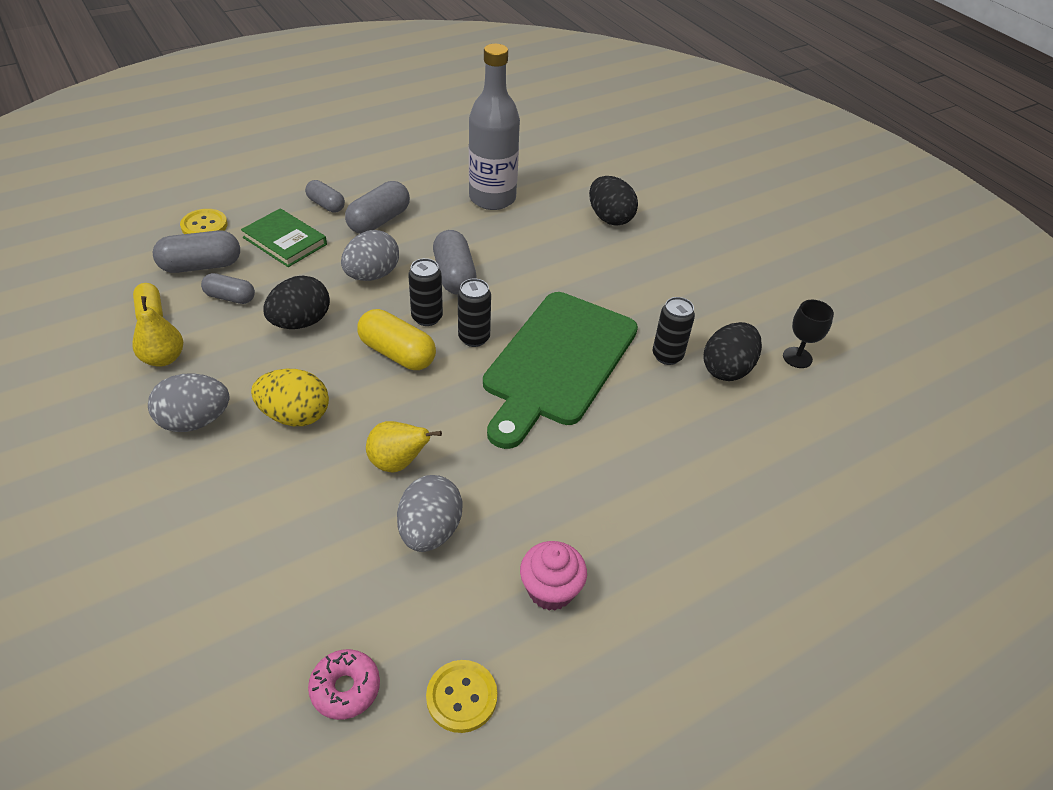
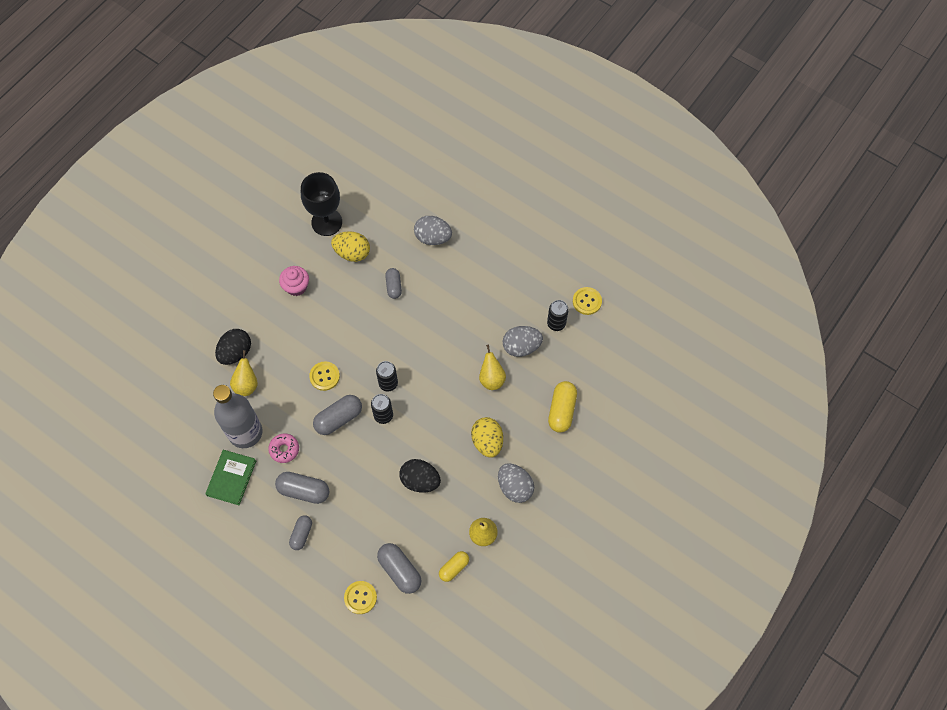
camera: 110 degrees left, 20 degrees up
grey capsule [201,273,255,304] -> grey capsule moved to [385,268,402,299]
green book [241,208,327,267] -> green book moved to [205,450,256,505]
pink donut [308,649,380,720] -> pink donut moved to [268,434,299,463]
grey egg [341,230,399,281] -> grey egg moved to [414,216,452,245]
yellow capsule [357,309,436,370] -> yellow capsule moved to [548,381,577,433]
green cutting board [483,292,638,449] -> none
pink cupcake [520,541,587,610] -> pink cupcake moved to [279,266,309,296]
black can [653,297,695,365] -> black can moved to [547,300,569,331]
black egg [703,322,762,381] -> yellow egg [331,231,370,262]
black goblet [783,300,834,368] -> black goblet [301,172,342,236], size x1.84
none -> yellow pear [230,350,258,396]
none -> yellow button [309,361,340,391]

